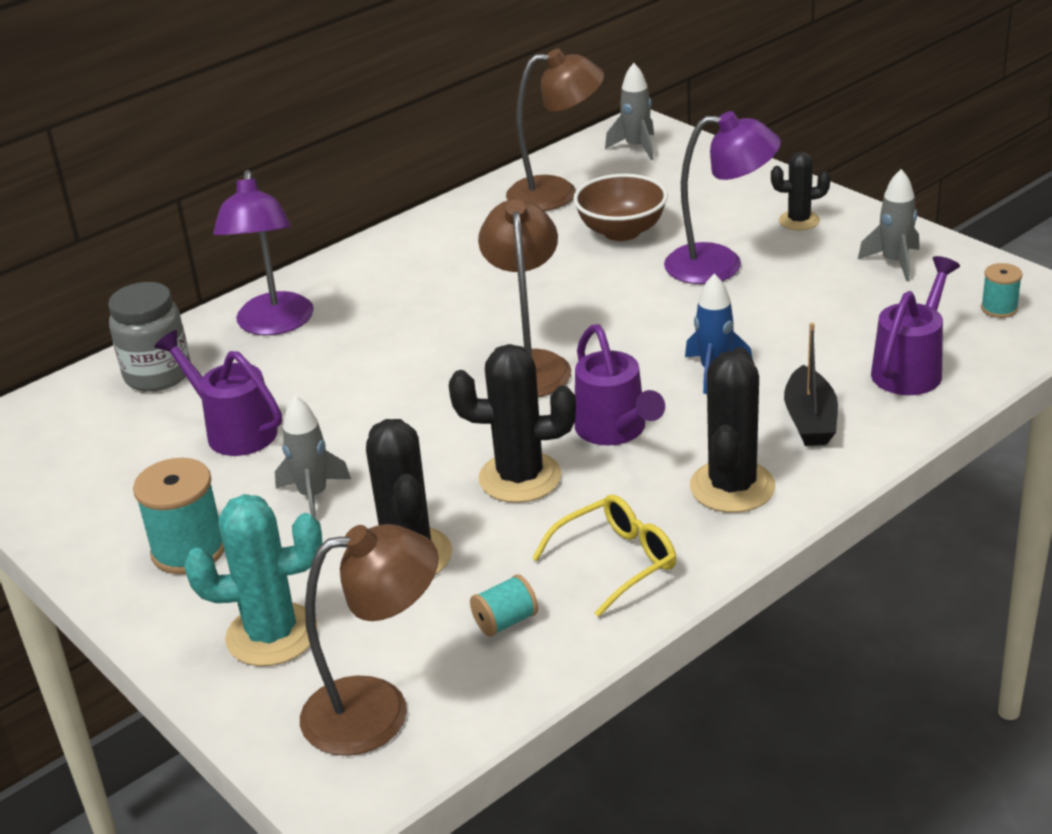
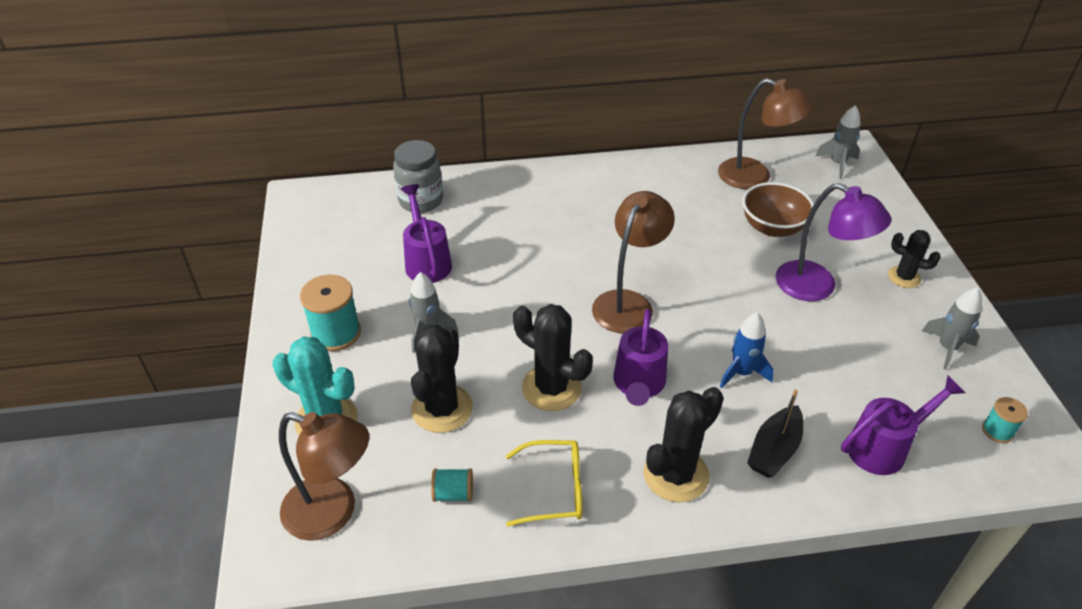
camera: 30 degrees right, 10 degrees up
purple lamp [213,170,314,335] -> none

